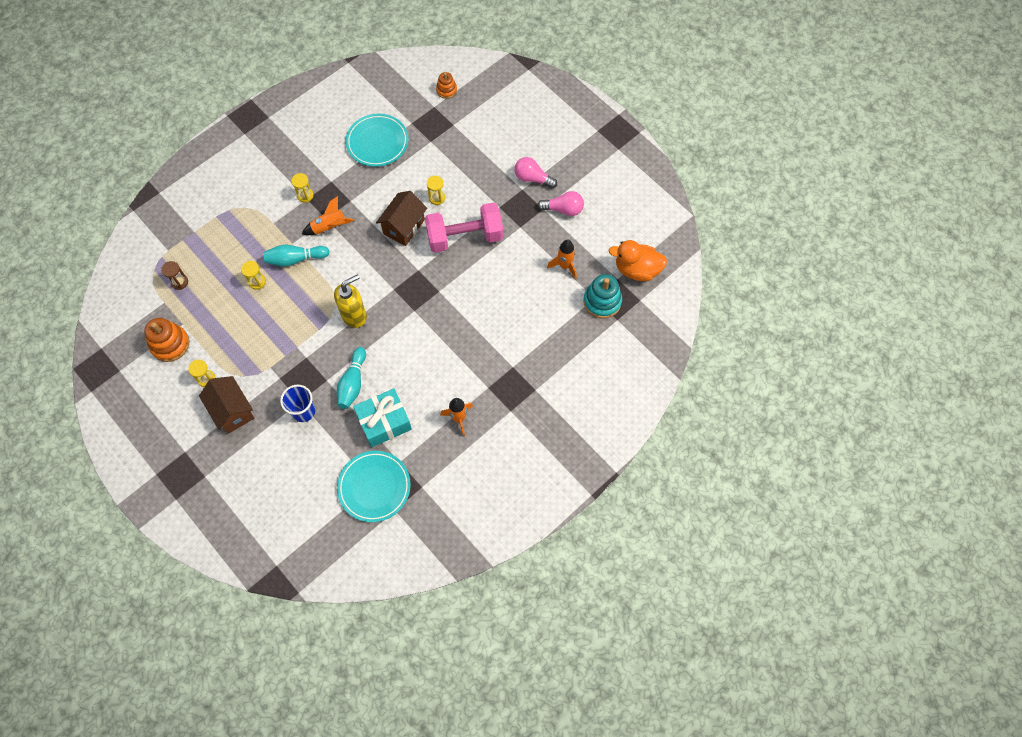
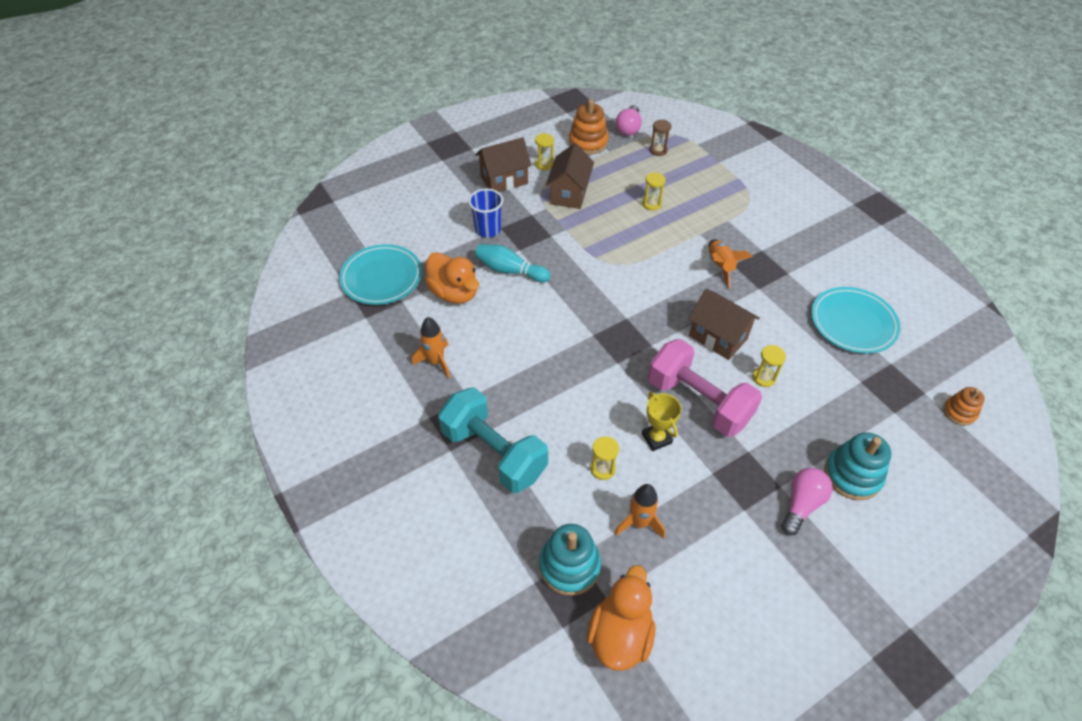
camera: 100 degrees right, 15 degrees down
turquoise bowling pin [263,245,330,267] -> none
yellow hourglass [291,173,314,203] -> yellow hourglass moved to [590,436,619,480]
yellow soap dispenser [334,274,367,328] -> none
turquoise gift [353,388,412,447] -> orange duck [425,252,479,304]
pink dumbbell [425,202,503,253] -> pink dumbbell turned 45 degrees counterclockwise [648,339,762,437]
pink light bulb [537,191,584,216] -> pink light bulb moved to [616,105,642,136]
none -> turquoise dumbbell [438,387,548,493]
none -> brown house [546,143,594,209]
none -> yellow trophy [642,392,681,451]
none -> turquoise stacking toy [824,432,891,500]

